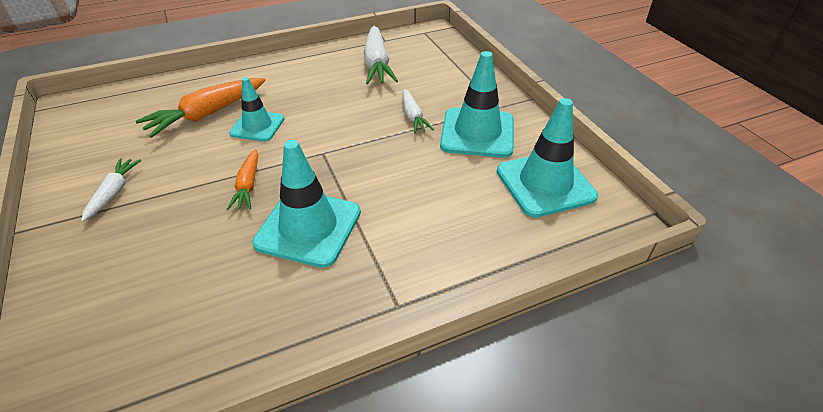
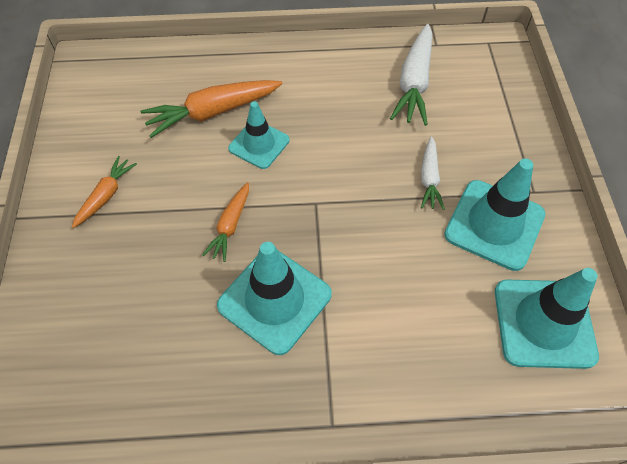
camera: 20 degrees right, 15 degrees up
white carrot [81,158,141,222] -> orange carrot [72,156,137,228]

